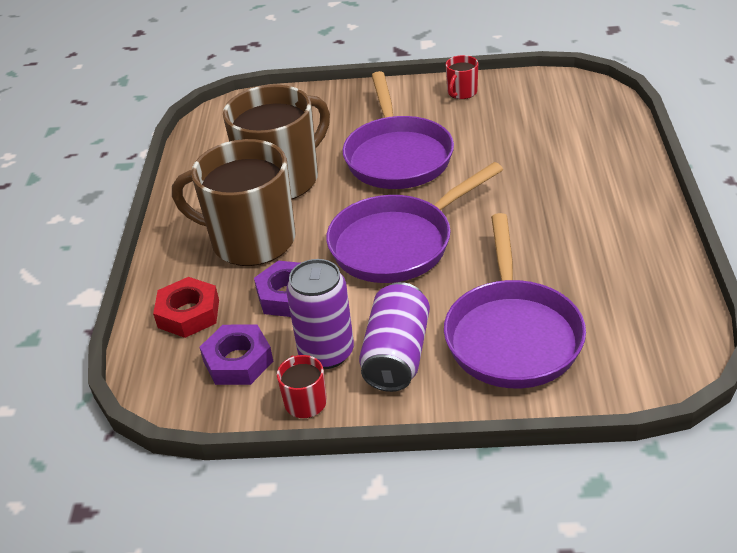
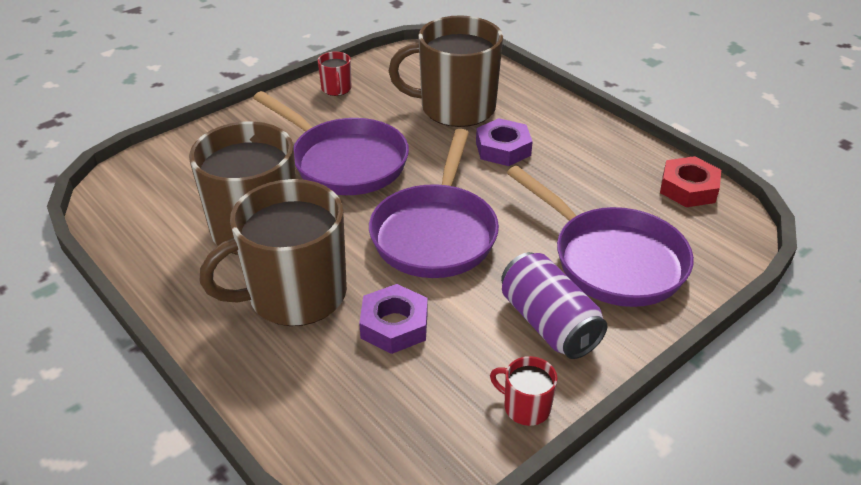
camera: 45 degrees left, 0 degrees up
red nut [153,277,219,338] -> red nut moved to [660,156,721,207]
purple nut [199,324,273,385] -> purple nut moved to [476,118,533,166]
purple can [286,259,354,369] -> none
none -> brown mug [389,15,503,127]

